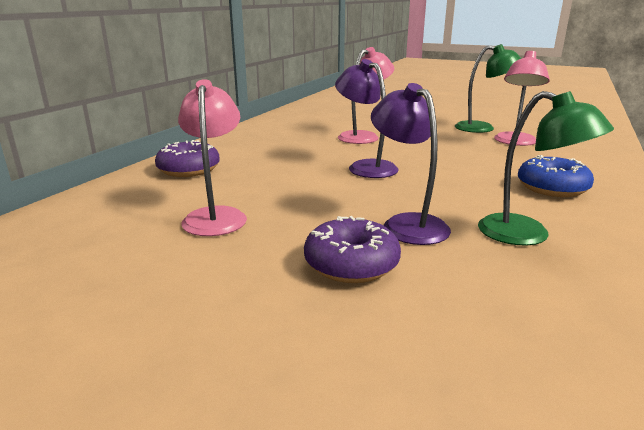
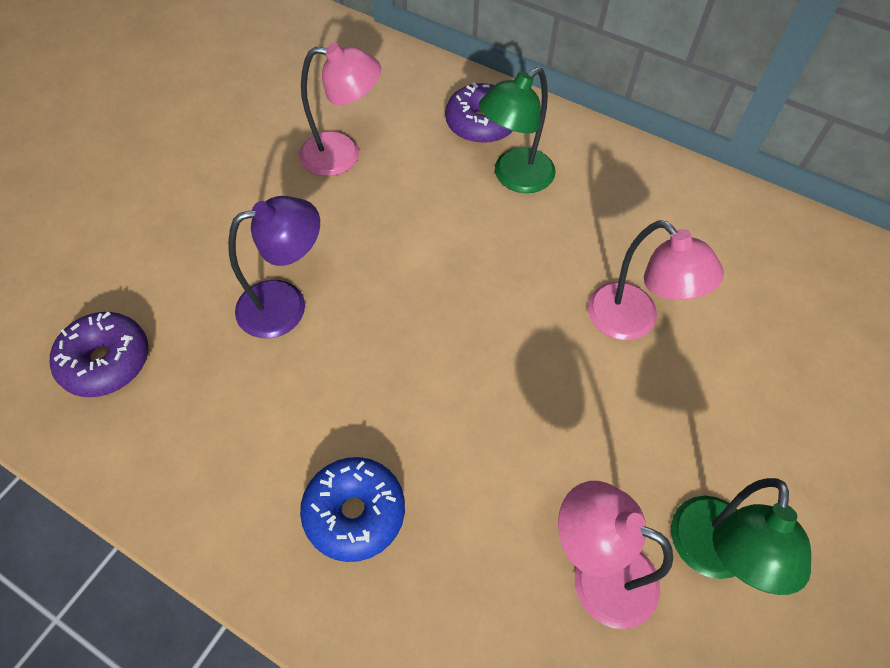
camera: 95 degrees right, 35 degrees up
purple donut [304,216,401,283] -> purple donut moved to [50,311,148,397]
purple lamp [335,59,399,178] -> none
green lamp [478,91,614,246] -> green lamp moved to [479,67,556,193]

